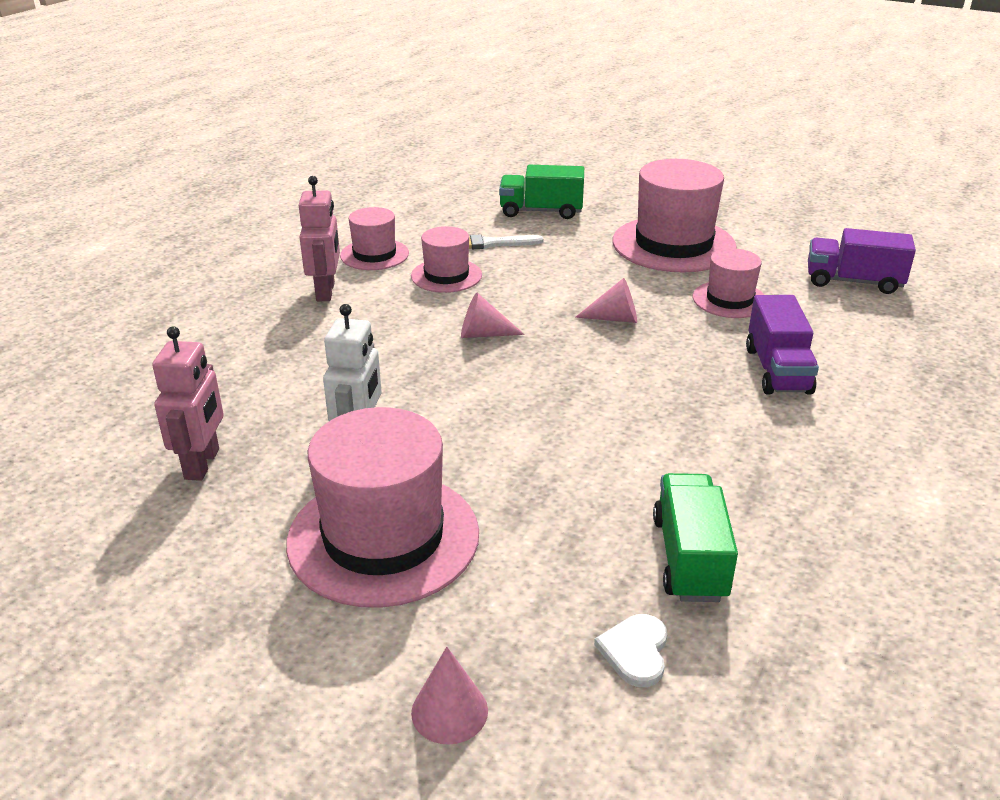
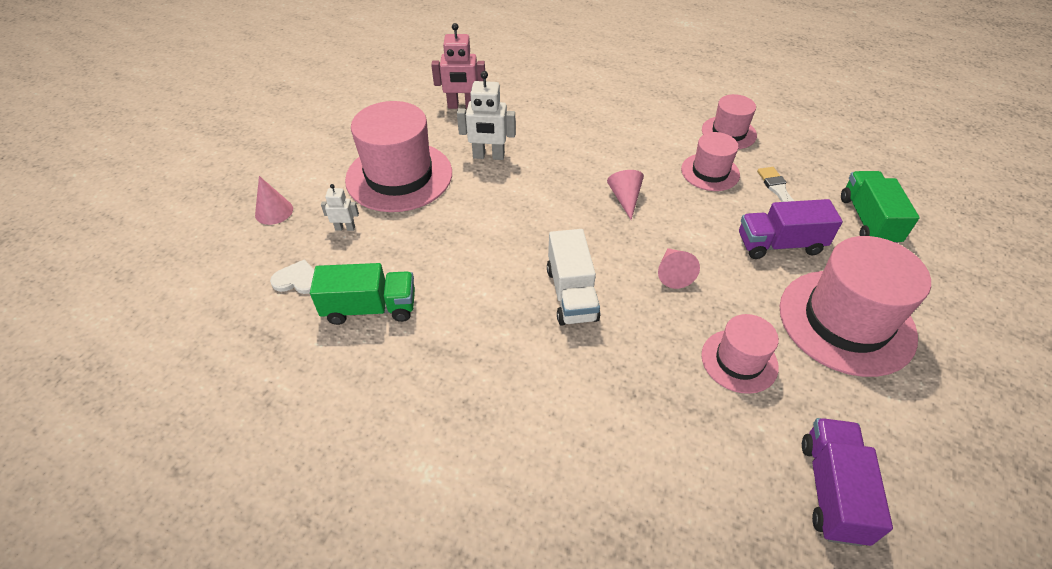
camera: 85 degrees right, 15 degrees up
pink robot [299,176,340,301] -> none
purple truck [746,295,819,394] -> purple truck moved to [739,199,843,259]
none -> white robot [321,184,359,231]
none -> white truck [547,229,600,326]

